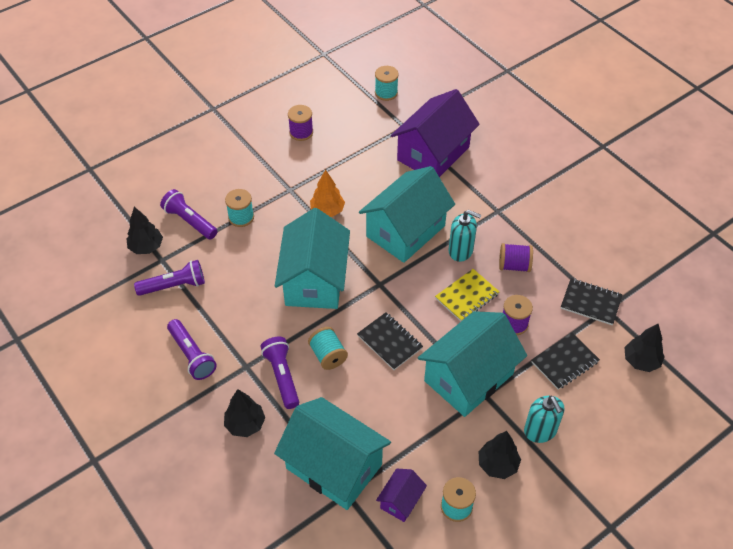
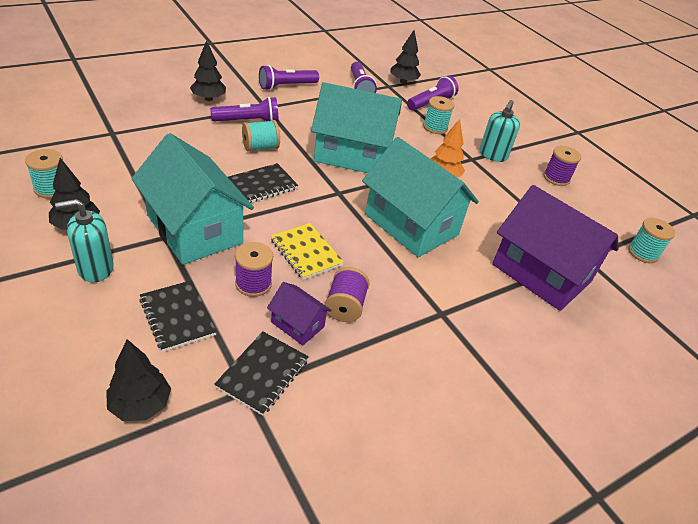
camera: 90 degrees right, 10 degrees down
turquoise house [274,397,391,510] -> none
purple house [376,469,427,522] -> purple house moved to [267,282,332,345]
turquoise soap dispenser [449,210,481,262] -> turquoise soap dispenser moved to [479,100,520,162]

